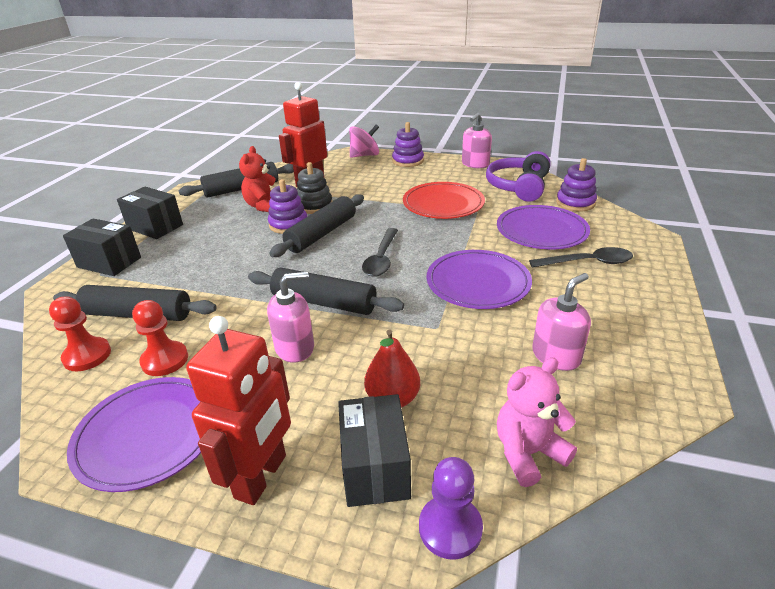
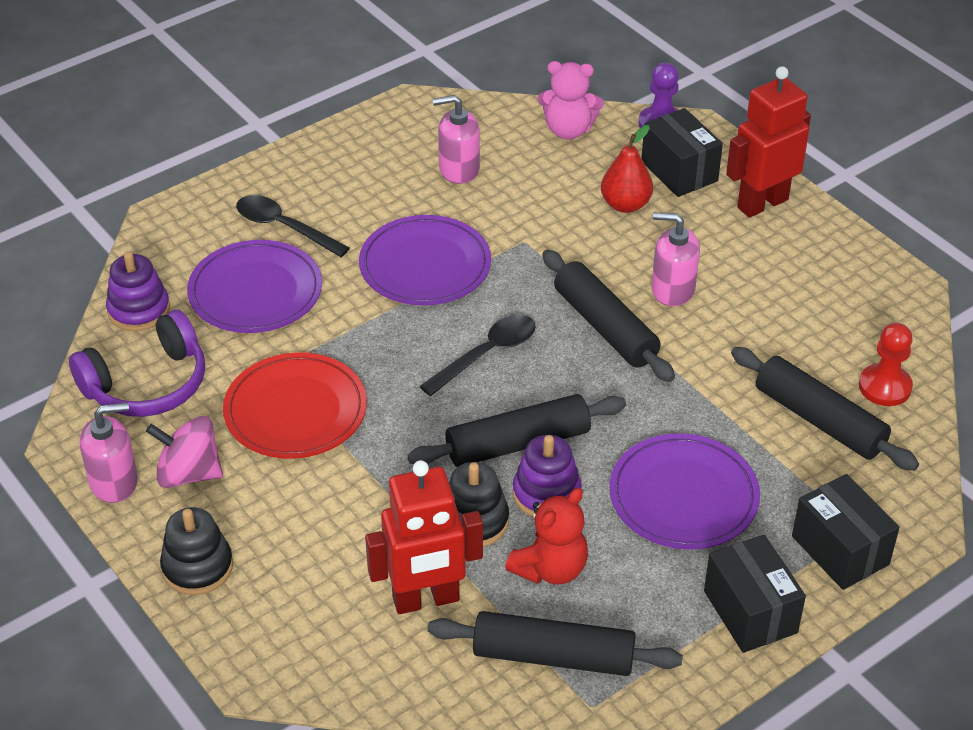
camera: 145 degrees left, 10 degrees up
purple plate [67,377,201,492] -> purple plate moved to [609,433,760,549]
red pawn [132,300,188,376] -> none
black box [338,394,411,507] -> black box turned 60 degrees counterclockwise [641,108,723,197]
pink spinning top [349,124,379,158] -> pink spinning top moved to [146,416,223,488]
purple stacking toy [392,122,424,167] -> black stacking toy [160,507,233,595]

